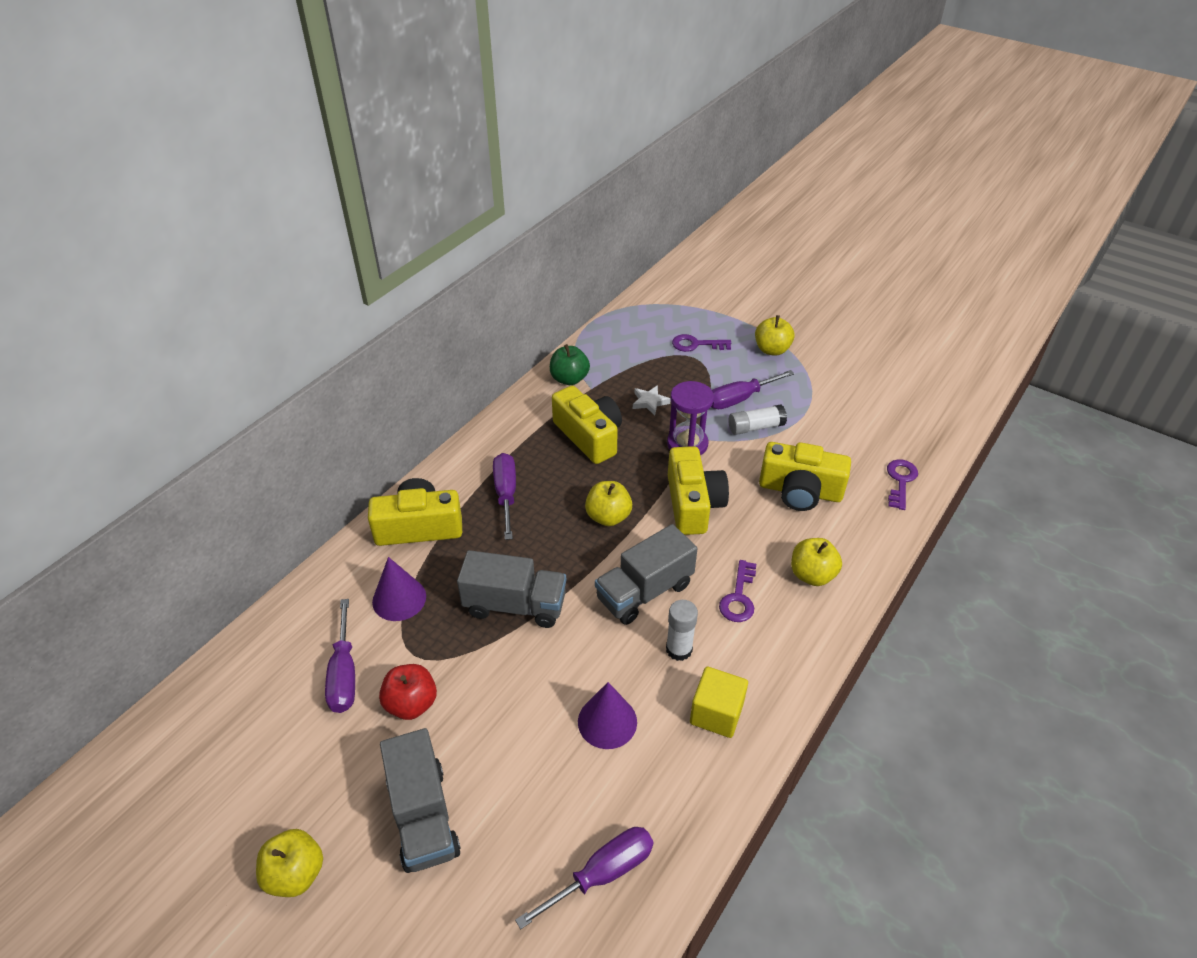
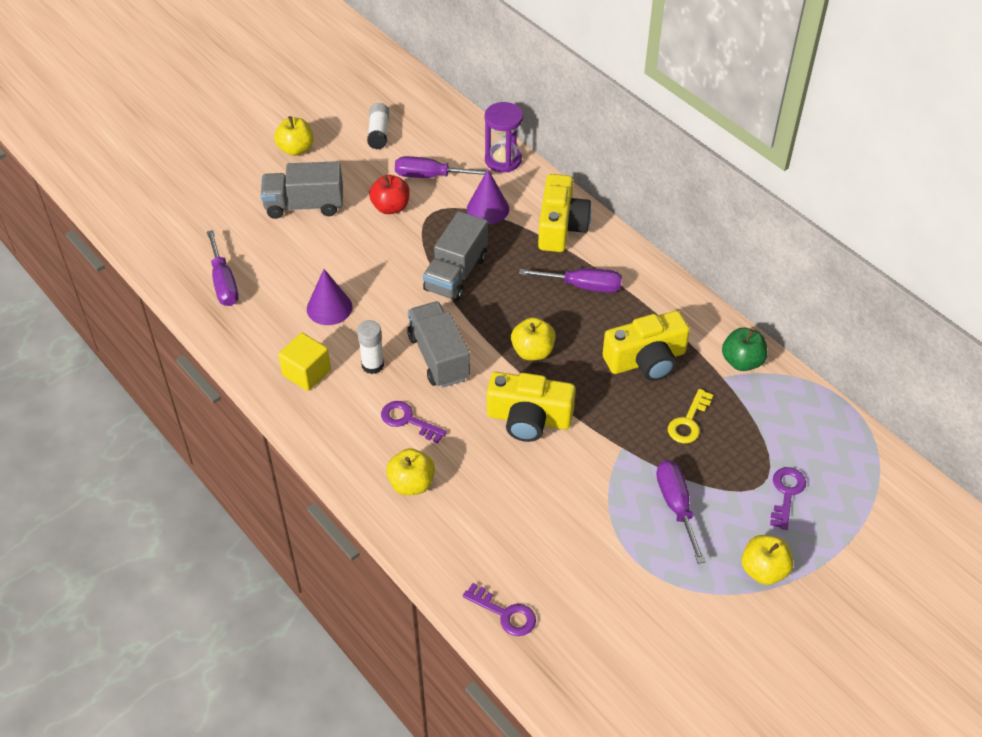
camera: 105 degrees right, 5 degrees up
white star [633,385,670,415] -> yellow key [668,389,713,443]
purple hourglass [667,381,714,455] -> purple hourglass moved to [485,102,523,173]
white glue stick [728,404,787,435] -> white glue stick moved to [367,103,389,150]
yellow camera [759,442,851,511] -> none

